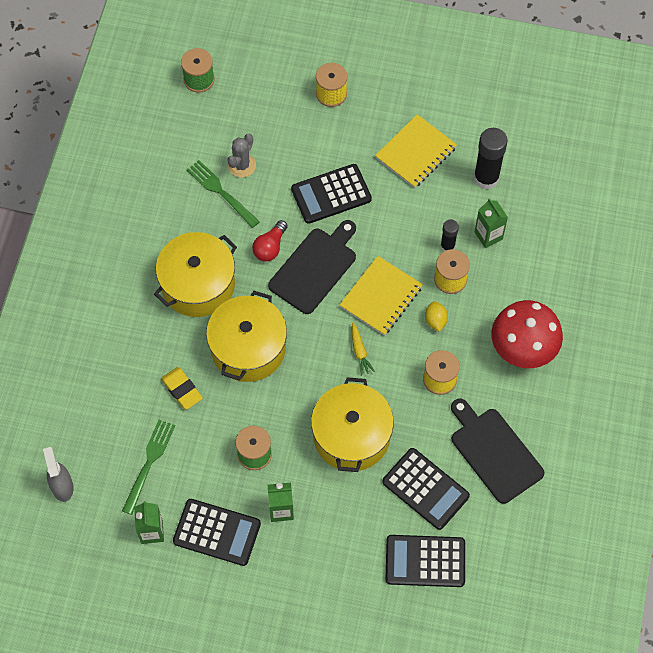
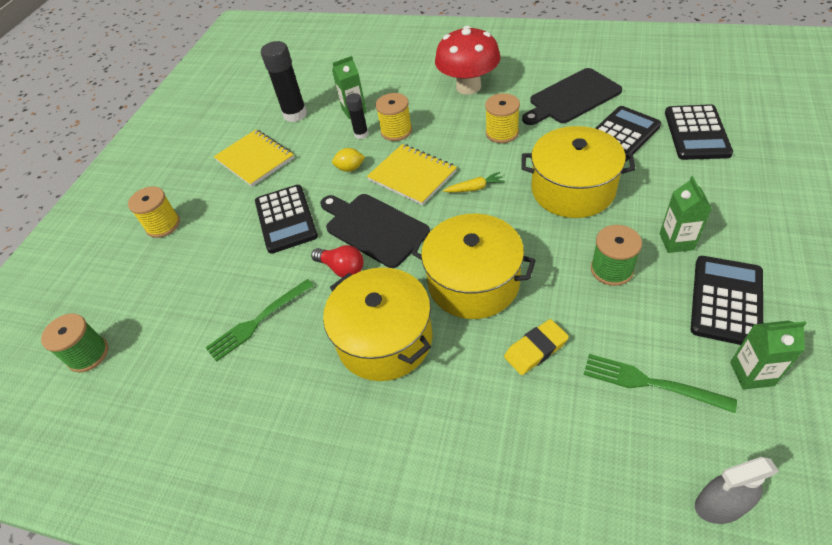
camera: 80 degrees left, 15 degrees down
grey cactus [227,134,256,178] -> none
yellow lemon [425,301,448,332] -> yellow lemon moved to [332,148,365,172]

